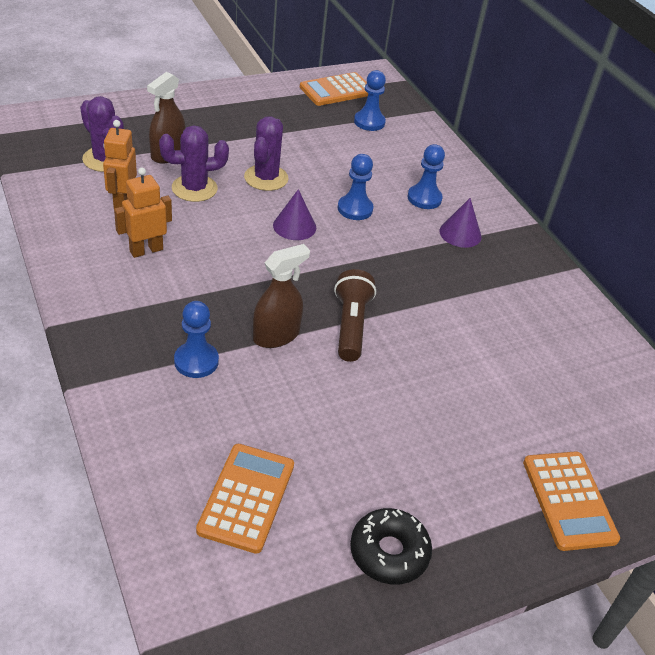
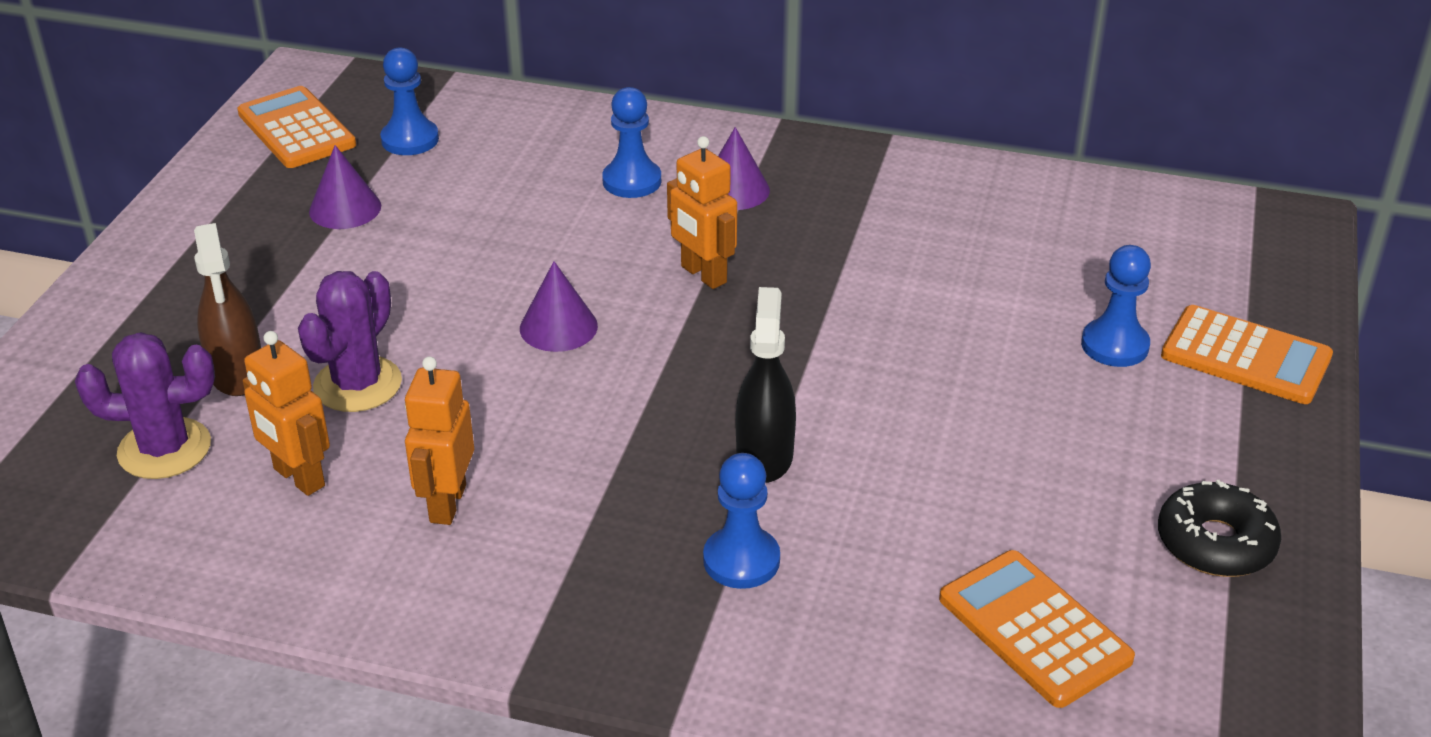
camera: 45 degrees left, 5 degrees down
purple cactus [244,116,289,191] -> none
brown spray bottle [253,244,310,348] -> black spray bottle [736,287,796,483]
orange calculator [300,72,369,106] -> orange calculator turned 135 degrees clockwise [237,86,356,168]
brown flashlight [334,269,376,362] -> none
blue pawn [338,154,373,220] -> blue pawn moved to [1081,245,1151,367]
none -> purple cone [309,145,381,229]
none -> orange robot [667,136,737,289]

